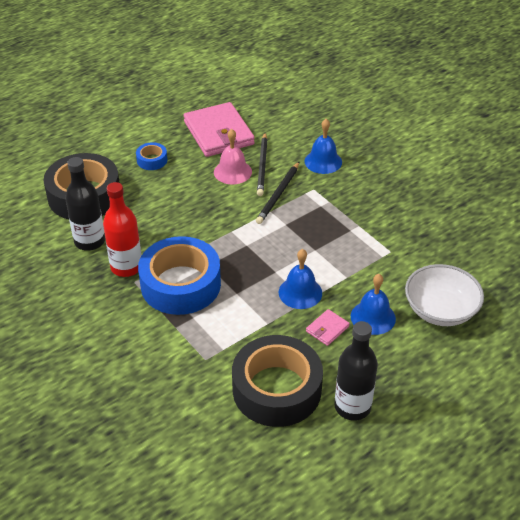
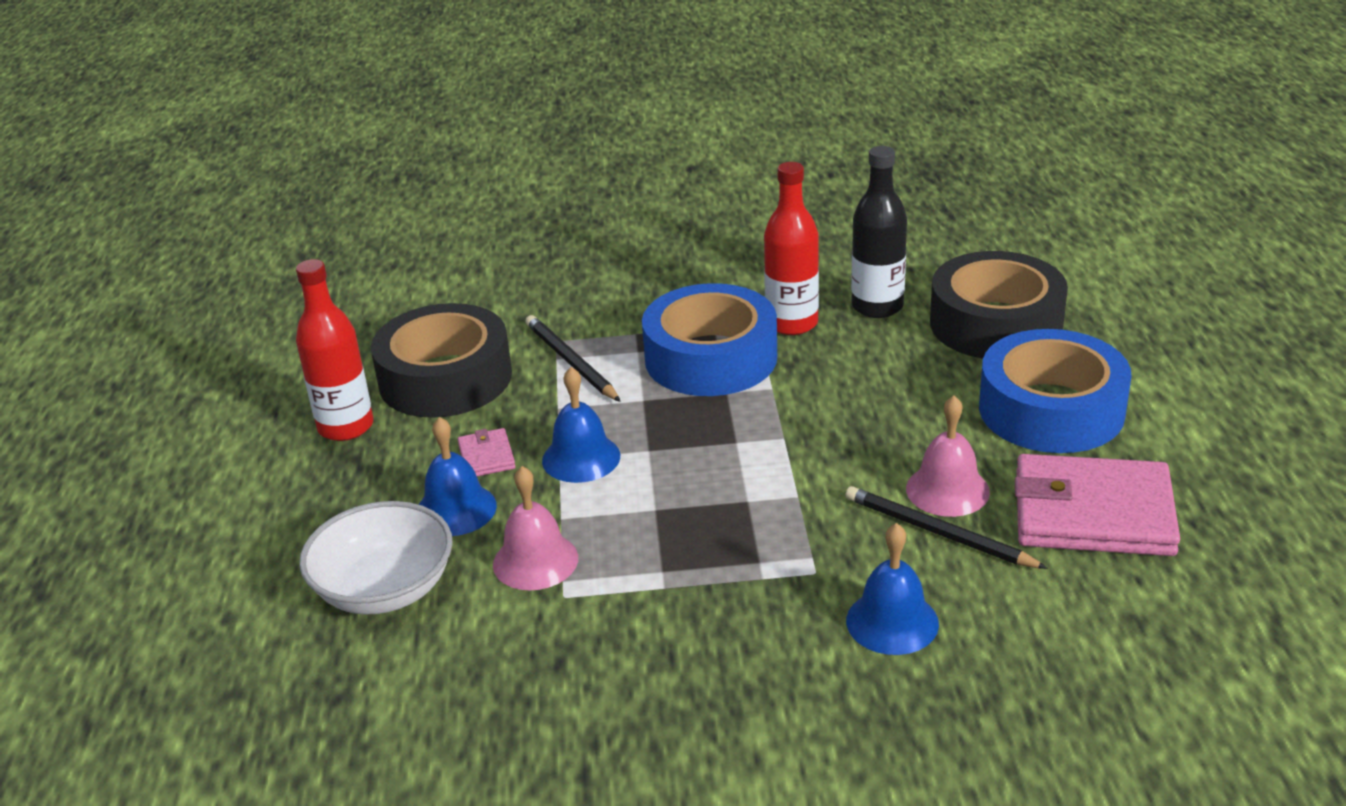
camera: 125 degrees right, 10 degrees down
blue tape [136,142,167,170] -> blue tape [979,329,1132,453], size x2.27
black pencil [256,162,299,224] -> black pencil moved to [525,315,621,402]
black bottle [335,321,378,421] -> red bottle [296,259,373,441]
none -> pink bell [493,466,578,590]

